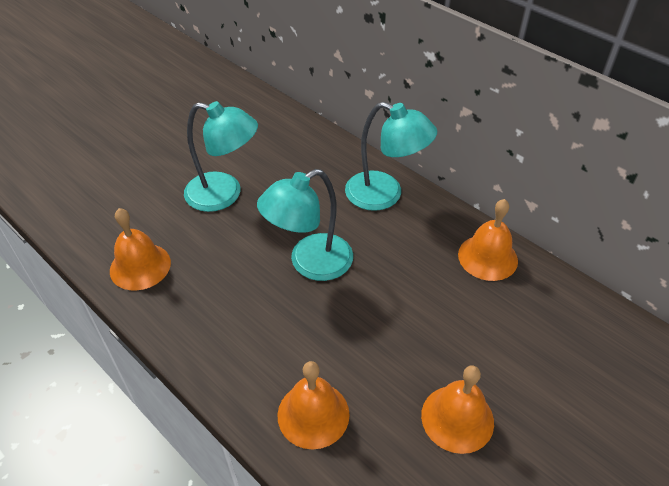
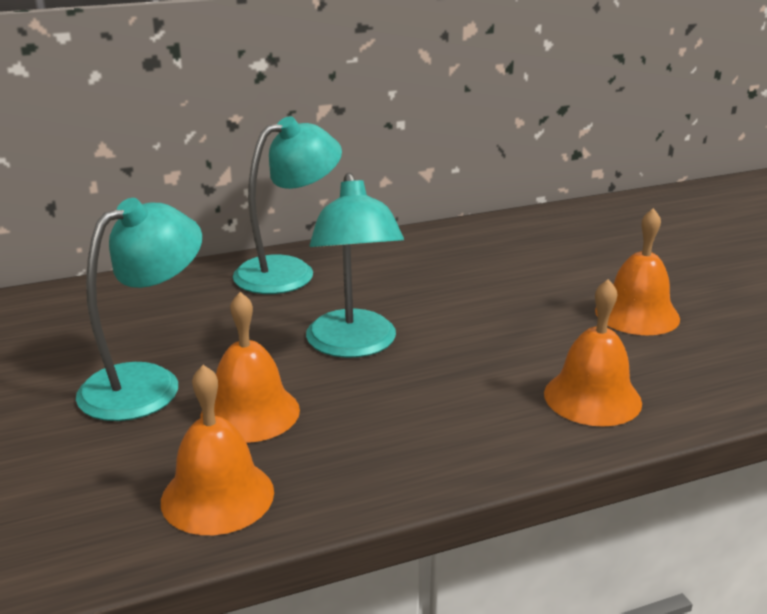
camera: 65 degrees left, 20 degrees down
orange bell [458,199,518,281] -> orange bell moved to [200,292,300,443]

